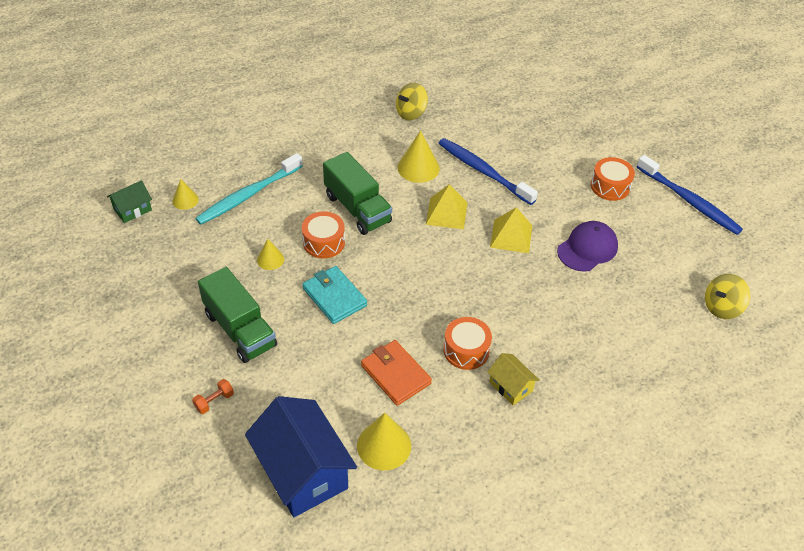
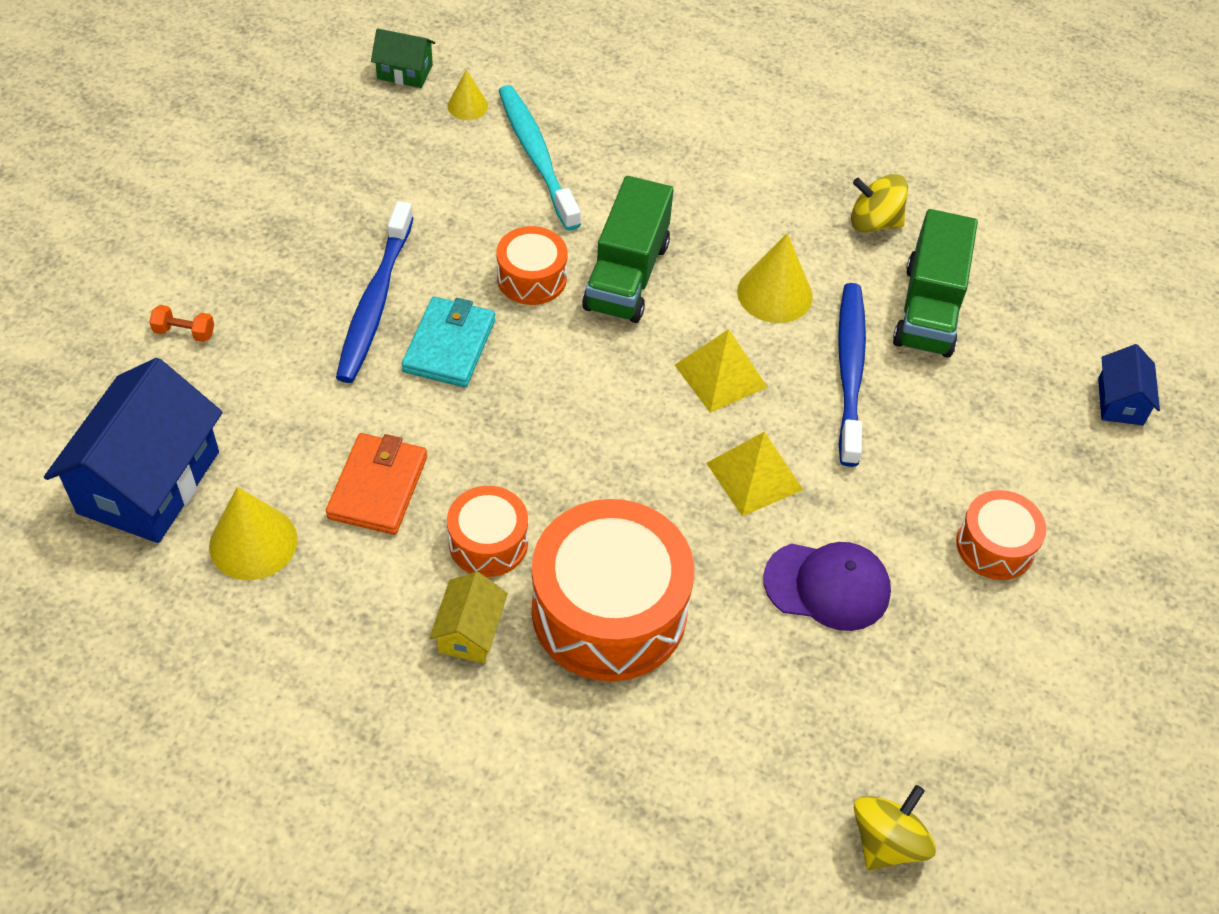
camera: 50 degrees right, 5 degrees up
turquoise toothbrush [195,153,303,225] -> turquoise toothbrush turned 60 degrees clockwise [498,85,581,231]
green truck [198,267,277,363] -> green truck moved to [893,209,978,358]
yellow cone [257,239,284,270] -> none
blue toothbrush [636,155,743,235] -> blue toothbrush moved to [336,201,414,383]
yellow spinning top [705,274,750,319] -> yellow spinning top turned 105 degrees clockwise [854,785,936,870]
none -> orange drum [532,499,694,681]
none -> blue house [1098,344,1160,425]

